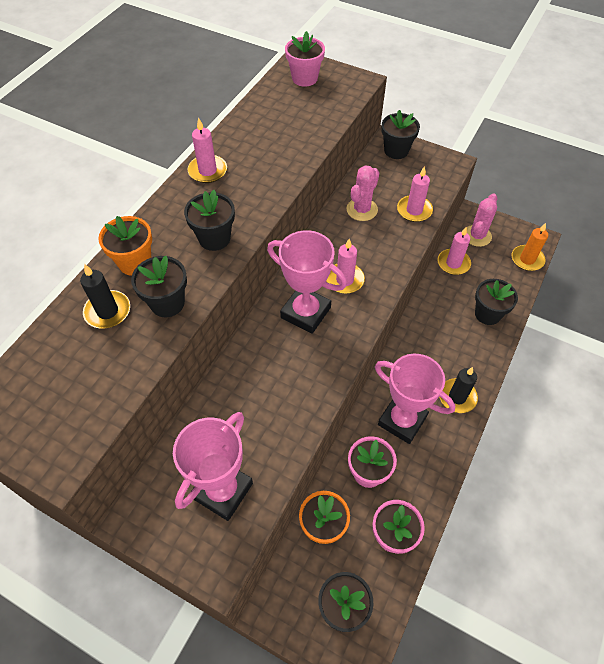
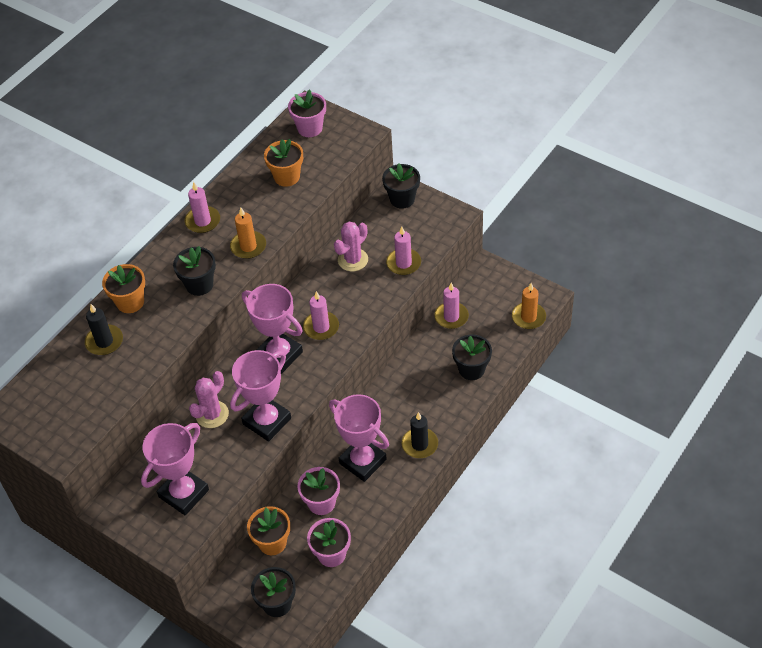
camera: 10 degrees right, 5 degrees down
black flower pot [131,256,187,317] -> none
pink cactus [467,193,497,247] -> pink cactus moved to [189,371,229,428]
none -> orange candle [230,207,266,259]
none -> pink trophy [230,350,291,442]
none -> orange flower pot [264,139,303,187]

